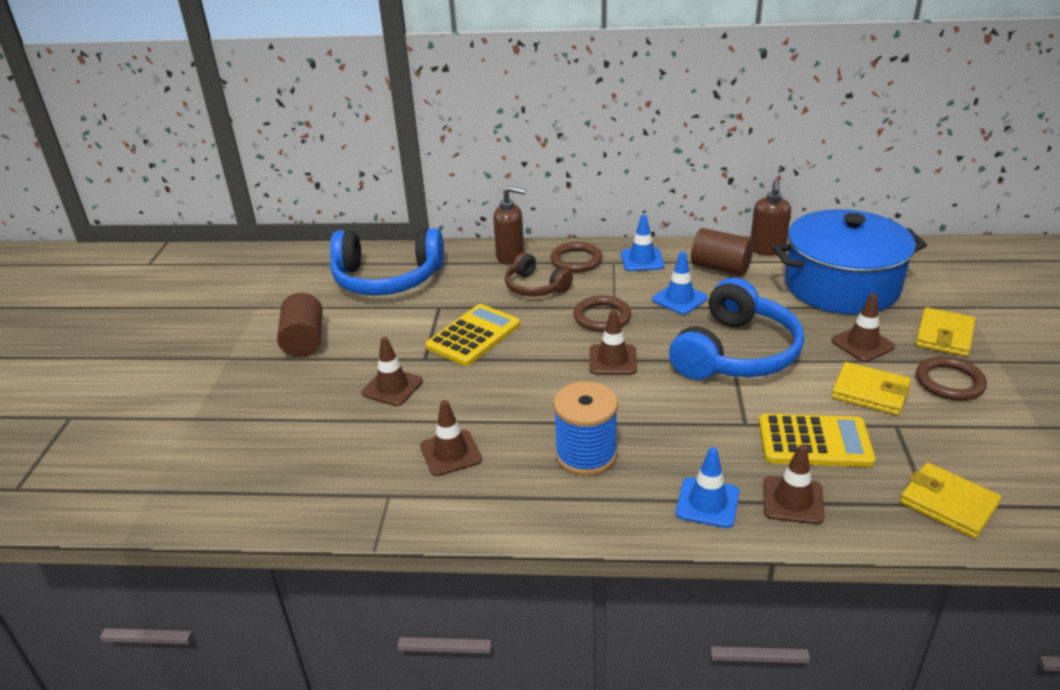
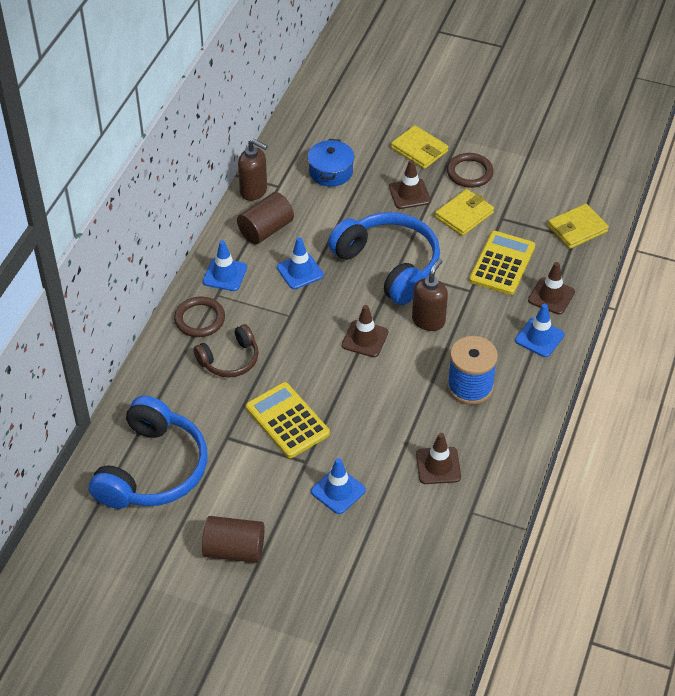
camera: 75 degrees left, 15 degrees up
brown traffic cone [362,337,423,406] -> blue traffic cone [311,458,366,514]
brown soap dispenser [493,186,526,264] -> brown soap dispenser moved to [412,258,448,331]
brown ring [574,295,631,332] -> none
blue pot [772,209,927,315] -> blue pot [308,139,354,187], size x0.47

